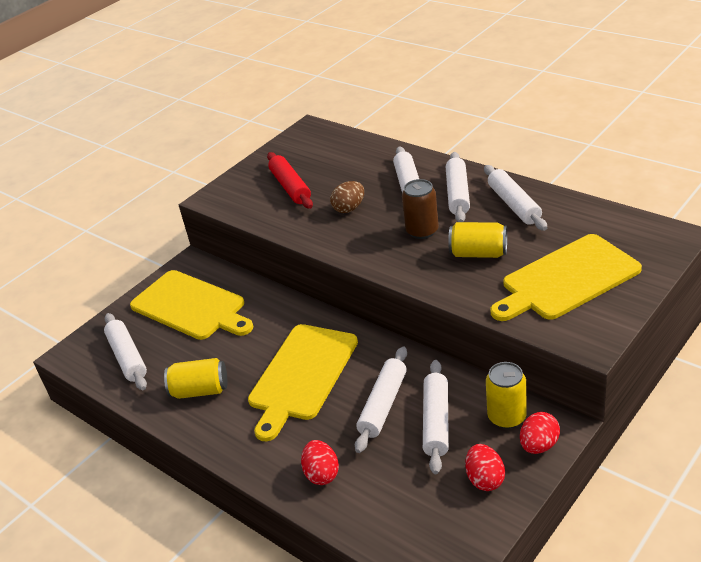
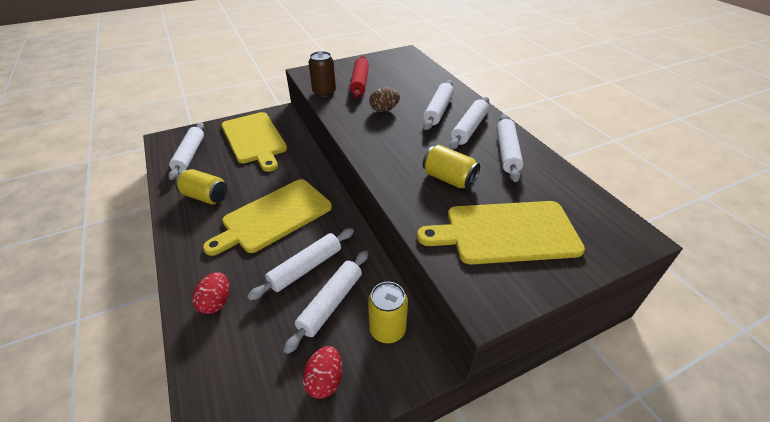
camera: 20 degrees right, 5 degrees up
brown can [402,179,439,239] -> brown can moved to [309,51,336,97]
red egg [520,412,560,454] -> none

